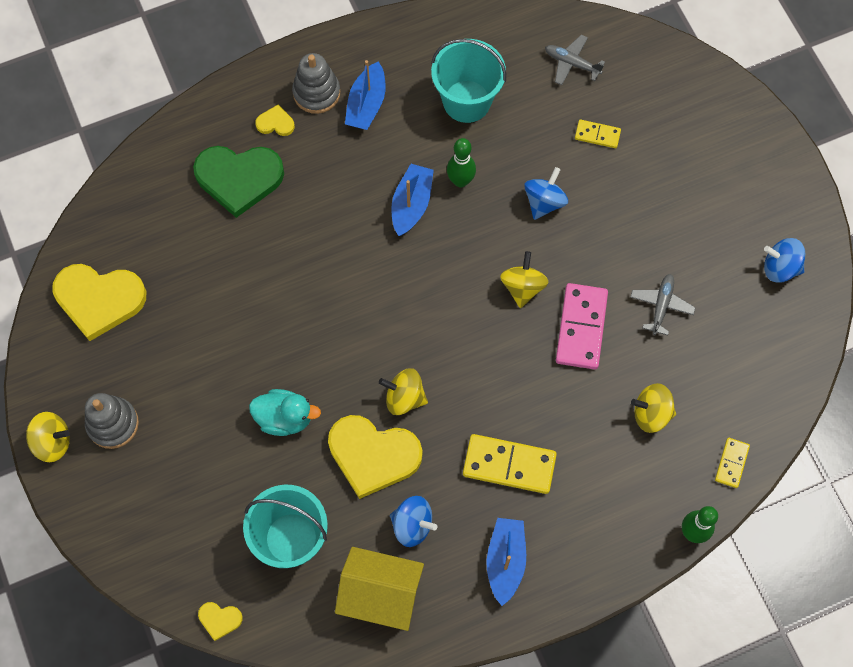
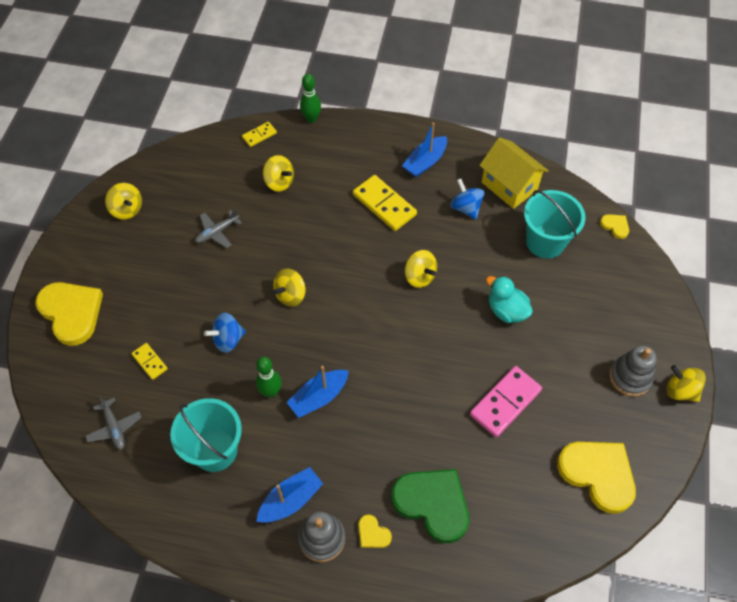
camera: 145 degrees left, 10 degrees down
yellow heart [328,415,423,499] -> yellow heart moved to [35,282,103,346]
pink domino [556,283,608,369] -> pink domino moved to [470,366,542,437]
blue spinning top [764,238,805,283] -> yellow spinning top [105,183,142,219]

